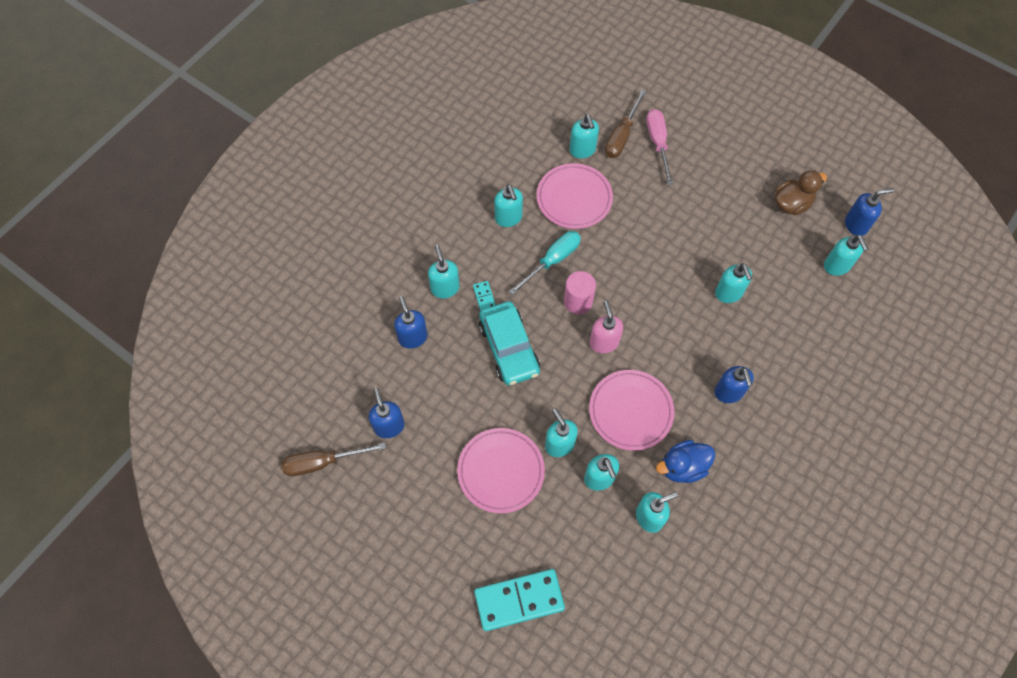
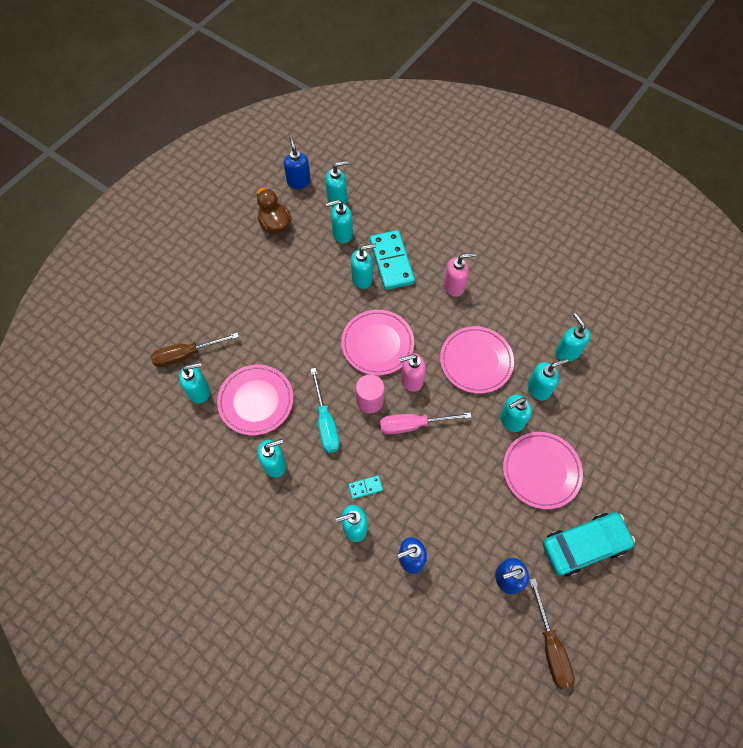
camera: 90 degrees left, 0 degrees up
turquoise domino [474,569,565,631] -> turquoise domino moved to [370,230,415,290]
turquoise car [479,301,540,386] -> turquoise car moved to [543,512,635,576]
turquoise screwdriver [509,231,581,295] -> turquoise screwdriver turned 150 degrees counterclockwise [310,368,340,453]
brown screwdriver [605,90,646,158] -> brown screwdriver turned 135 degrees clockwise [151,333,239,367]
pink screwdriver [647,109,674,185] -> pink screwdriver moved to [380,412,472,434]
blue duck [656,440,715,483] -> none
blue soap dispenser [714,366,754,403] -> pink soap dispenser [444,253,476,297]
none -> turquoise soap dispenser [326,200,353,243]
none -> pink plate [341,310,414,375]

